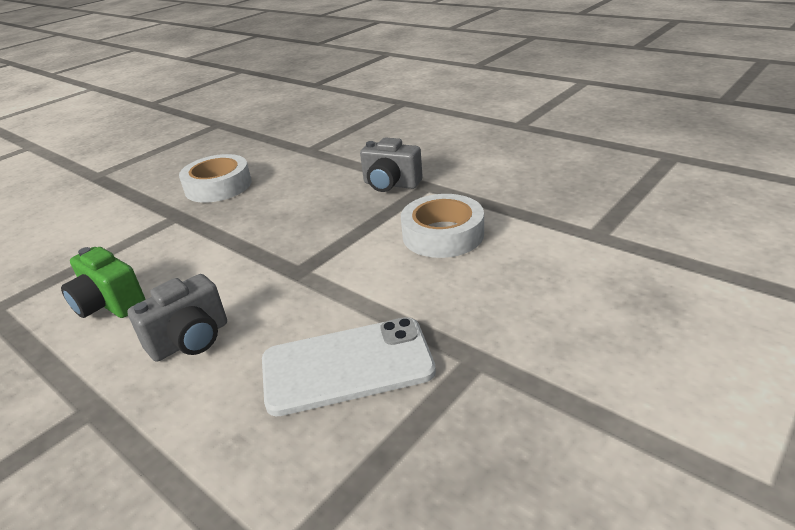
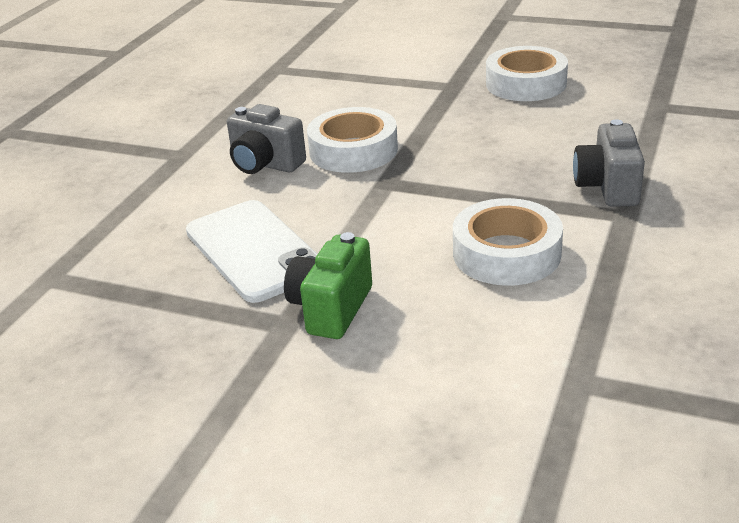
camera: 70 degrees right, 0 degrees up
green camera [61,247,146,318] -> green camera moved to [284,232,372,339]
none -> white tape [307,107,398,173]

